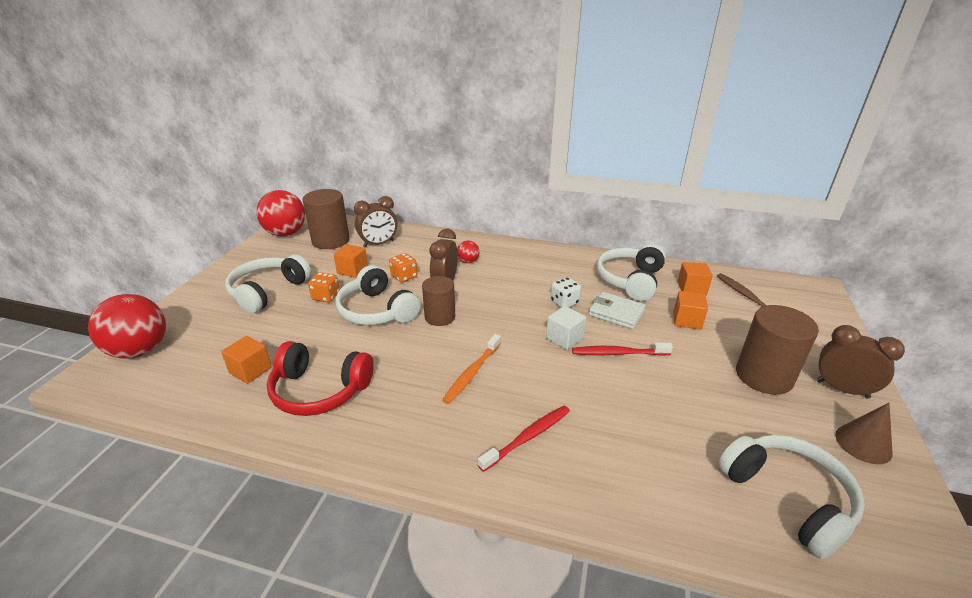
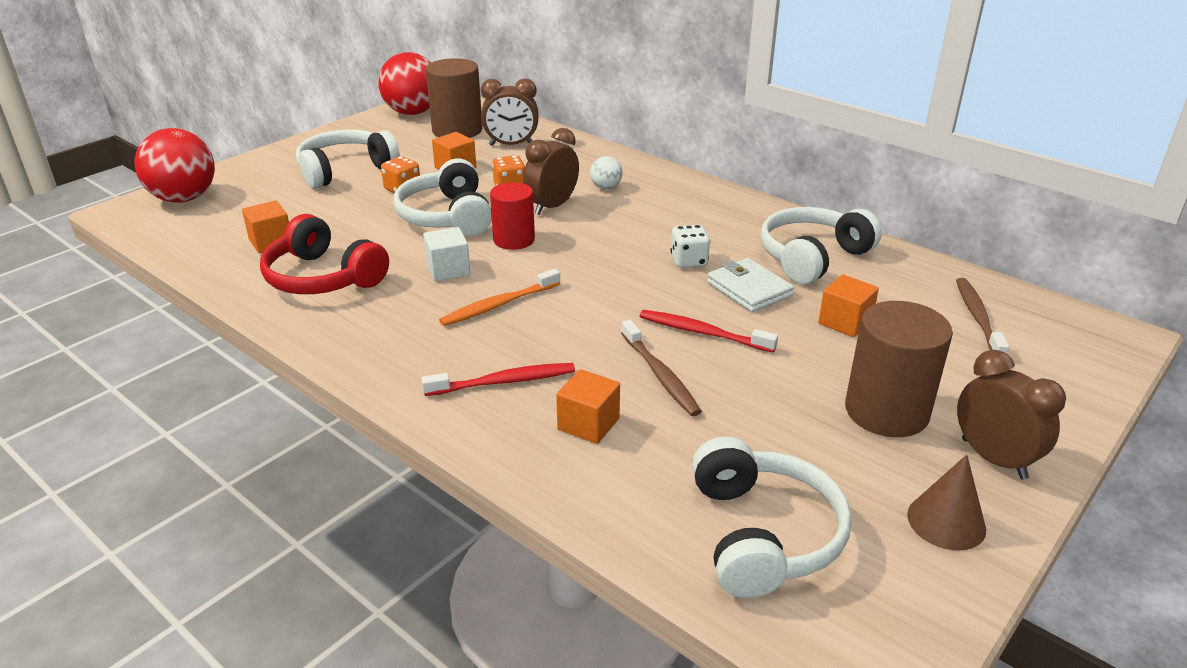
camera: 25 degrees right, 0 degrees up
brown cylinder [422,276,455,326] -> red cylinder [490,182,535,250]
red ball [457,240,479,263] -> white ball [590,156,623,189]
white cube [546,306,586,350] -> white cube moved to [423,227,471,281]
orange cube [677,262,713,296] -> orange cube moved to [556,369,620,444]
none -> brown toothbrush [621,320,702,416]

